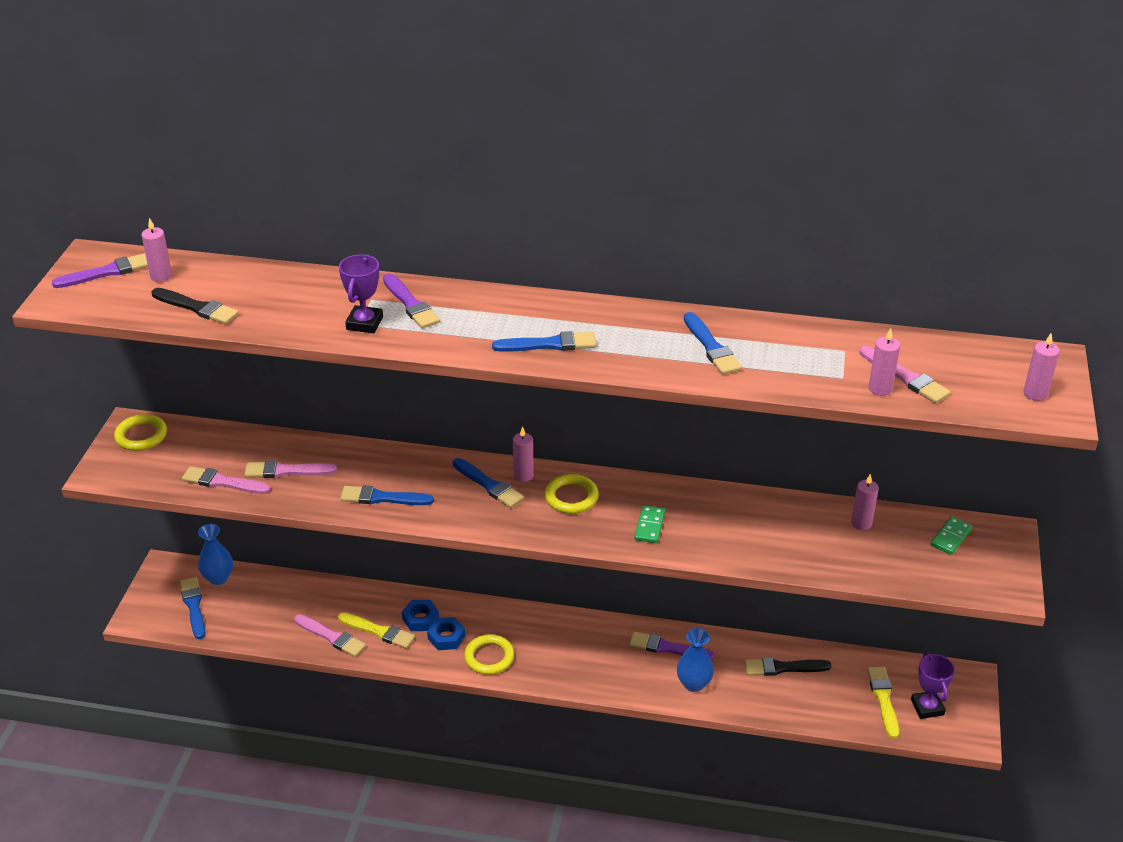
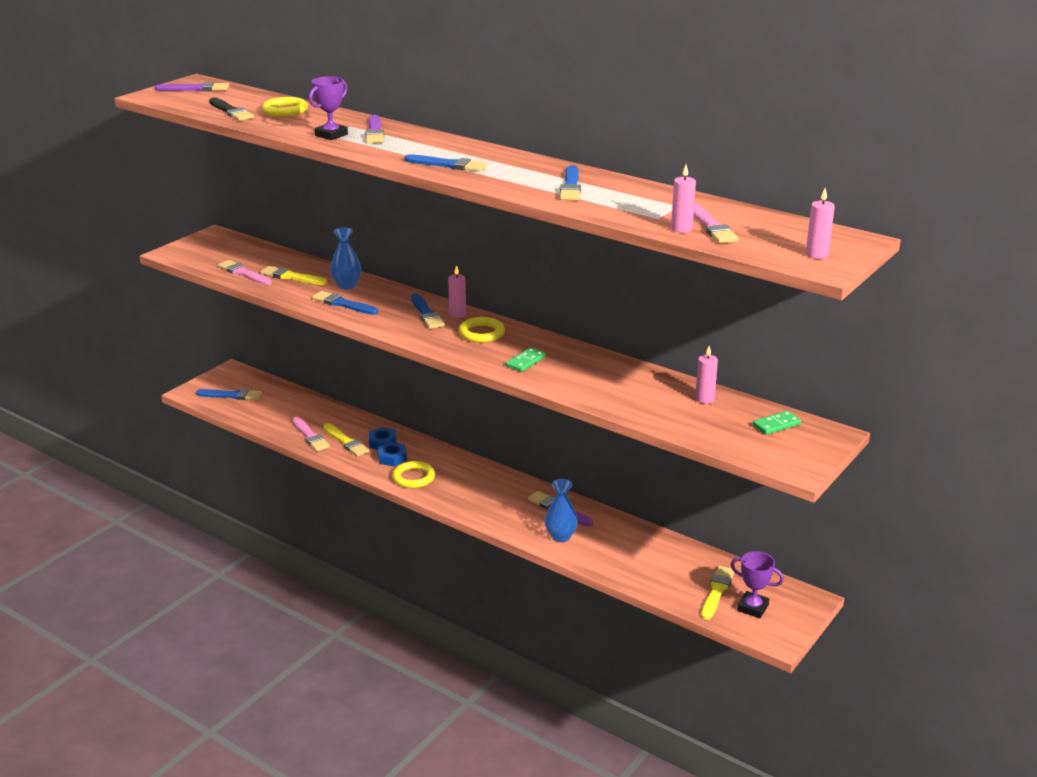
camera: 25 degrees right, 10 degrees down
yellow ring [114,414,167,451] -> yellow ring moved to [262,97,308,116]
pink candle [141,218,172,282] -> none
blue brush [180,577,205,639] -> blue brush turned 90 degrees clockwise [196,389,262,400]
blue vase [198,524,233,585] -> blue vase moved to [330,228,361,289]
pink brush [244,460,337,478] -> yellow brush [260,266,327,285]
black brush [744,657,831,676] -> none
purple trophy [911,652,955,719] -> purple trophy turned 75 degrees counterclockwise [730,551,784,618]

